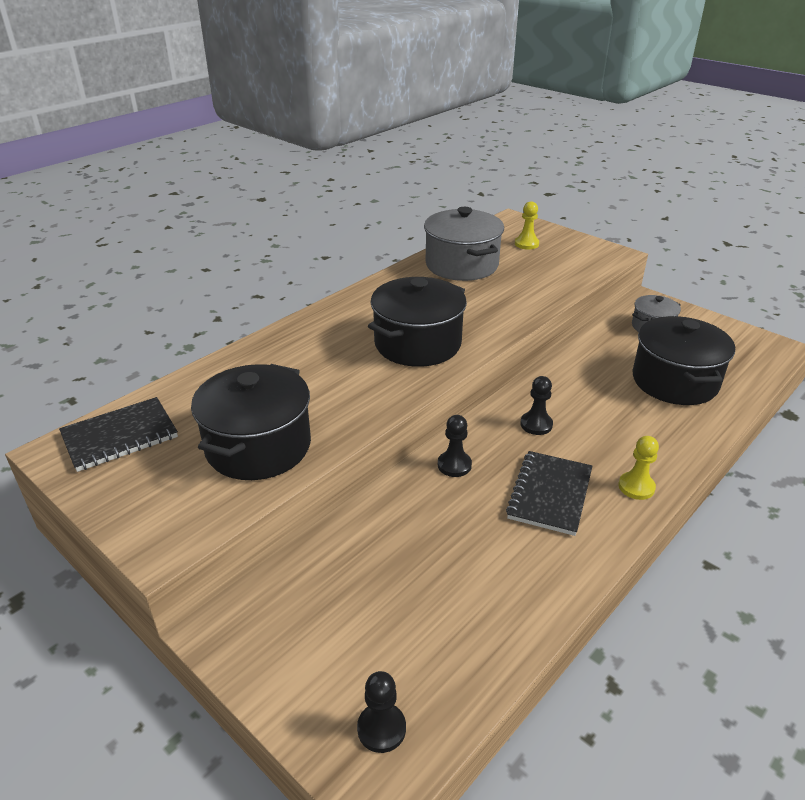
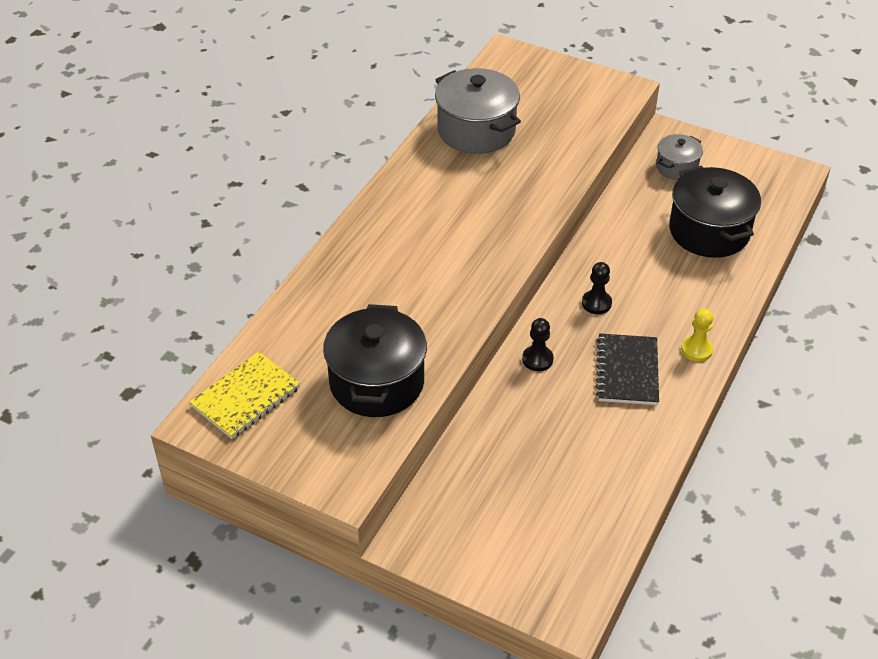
camera: 15 degrees left, 10 degrees up
black notebook [59,397,178,472] -> yellow notebook [190,352,300,439]
black pawn [357,671,406,753] -> none
black pot [368,277,467,367] -> none
yellow pawn [515,201,539,250] -> none

